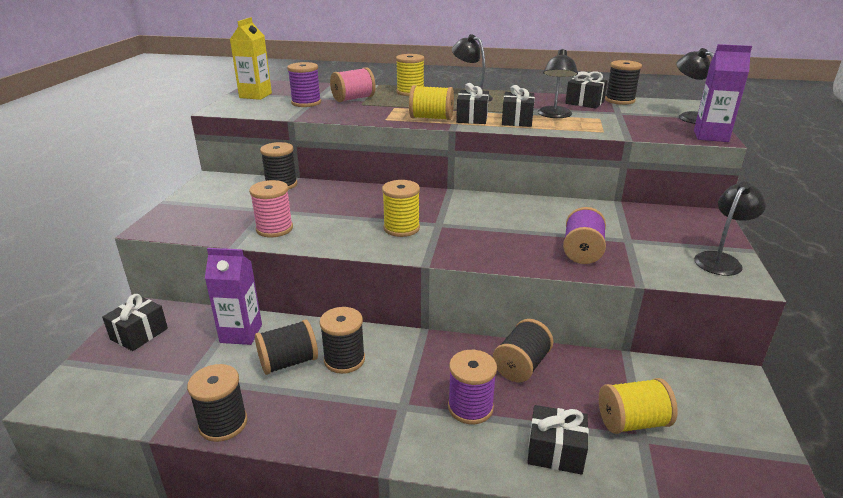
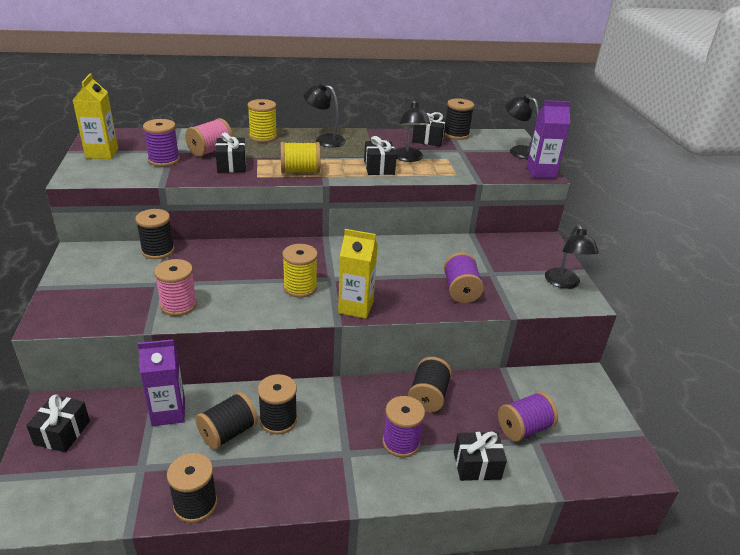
camera: 20 degrees left, 5 degrees up
black gift [456,83,489,124] -> black gift moved to [215,133,246,173]
yellow spool [599,378,678,434] -> purple spool [498,392,558,442]
black lamp [694,181,766,276] -> black lamp turned 150 degrees clockwise [545,225,599,289]
none -> yellow carton [338,229,378,319]

